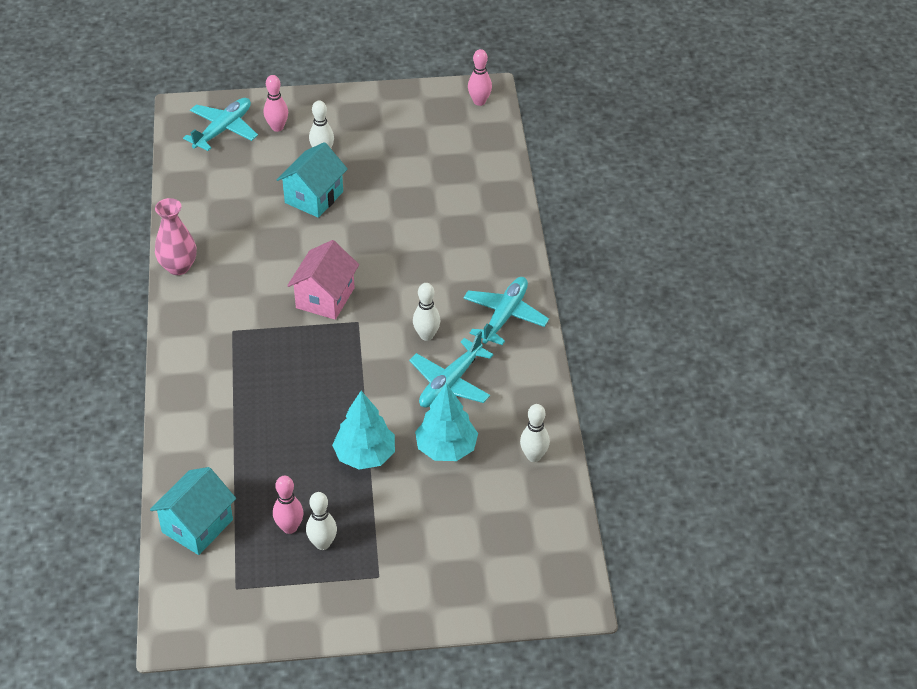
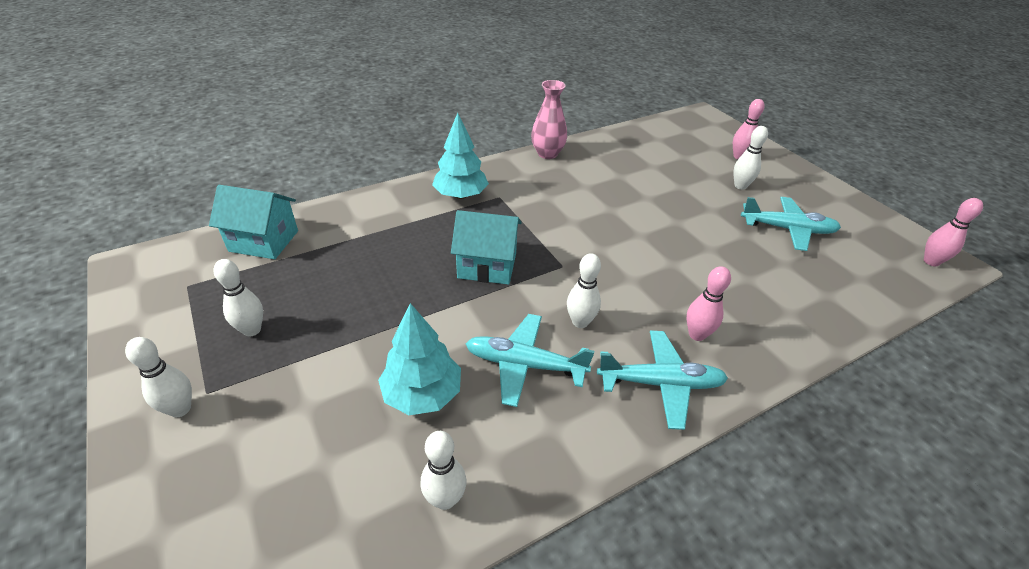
camera: 65 degrees right, 5 degrees down
turquoise plane [183,98,258,151] -> turquoise plane moved to [741,197,841,251]
pink bowling pin [273,476,303,534] -> pink bowling pin moved to [686,266,731,341]
turquoise house [277,142,348,218] -> turquoise house moved to [451,210,522,285]
pink house [287,240,359,320] -> none
turquoise tree [332,391,395,469] -> turquoise tree moved to [432,113,489,199]
none -> white bowling pin [125,337,192,417]

